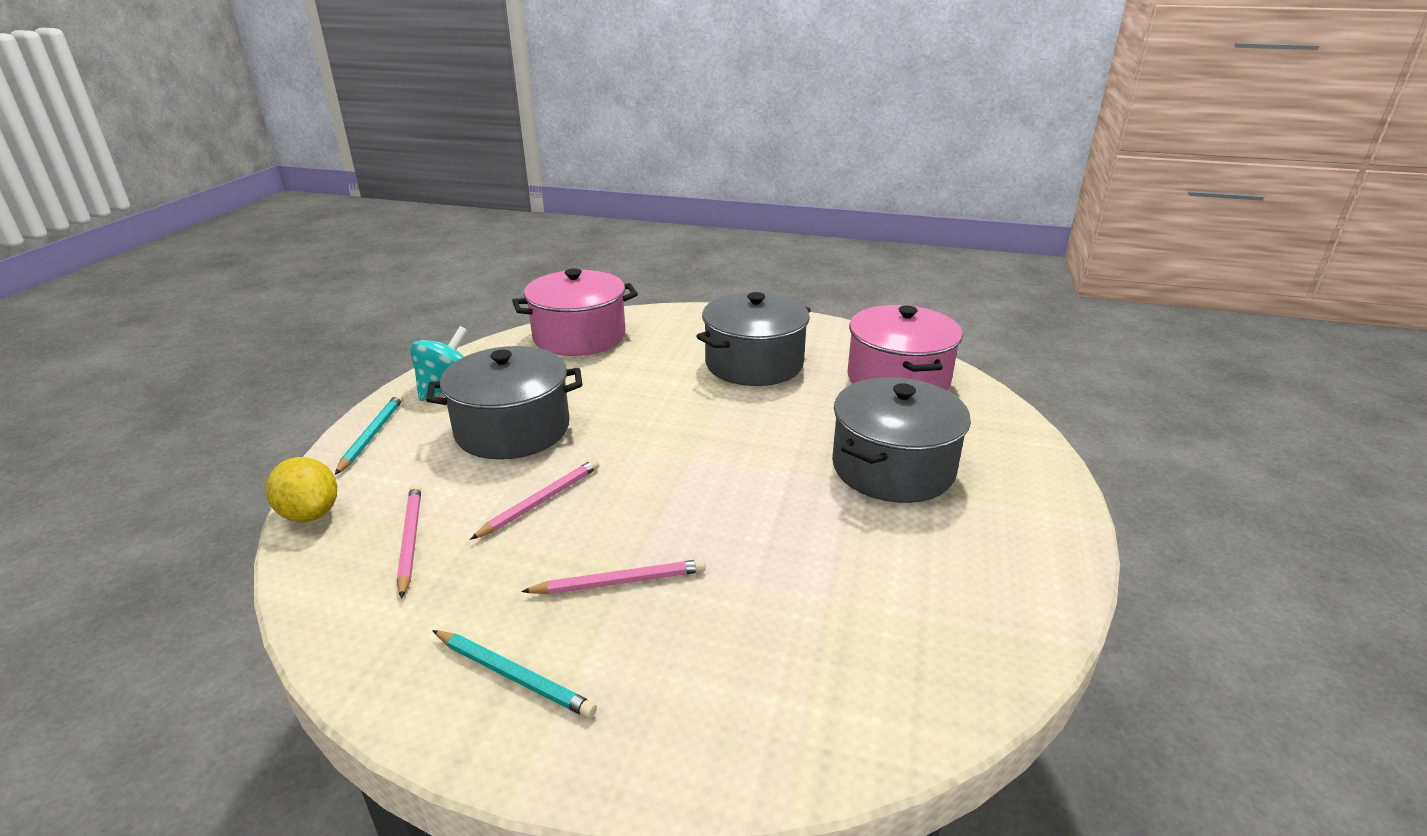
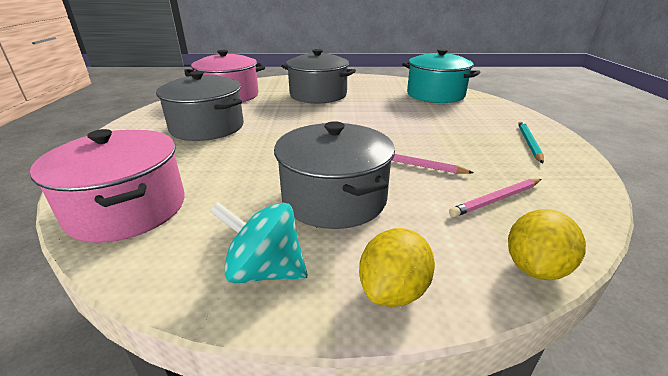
camera: 105 degrees left, 0 degrees up
turquoise pencil [335,394,403,475] -> yellow lemon [359,228,435,307]
pink pencil [521,559,706,594] -> none
none -> turquoise pot [402,49,481,103]

